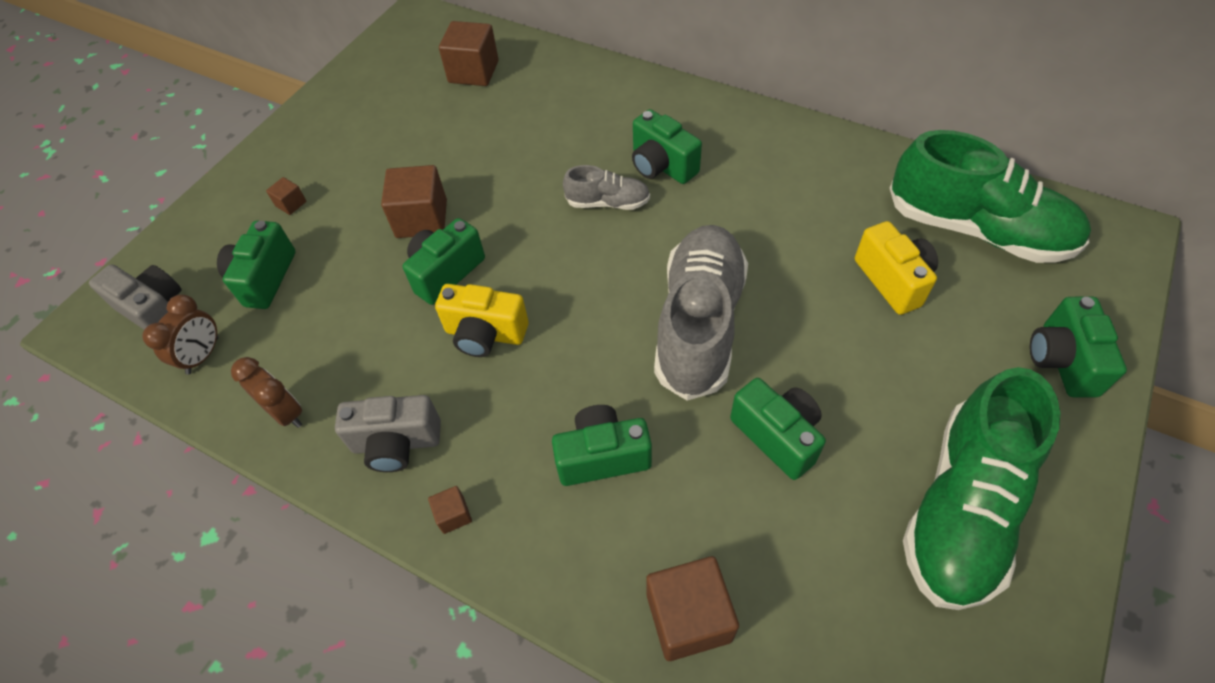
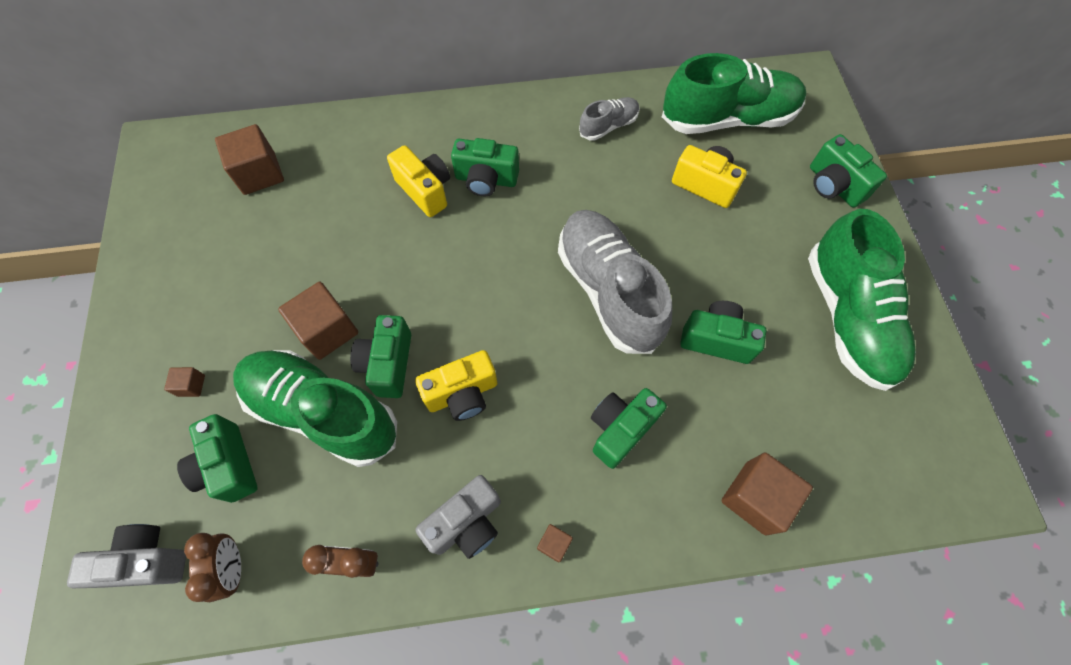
camera: 40 degrees left, 10 degrees up
grey shoe [563,165,650,210] -> grey shoe moved to [579,97,640,141]
none -> green shoe [233,350,397,467]
none -> yellow camera [387,145,450,217]

